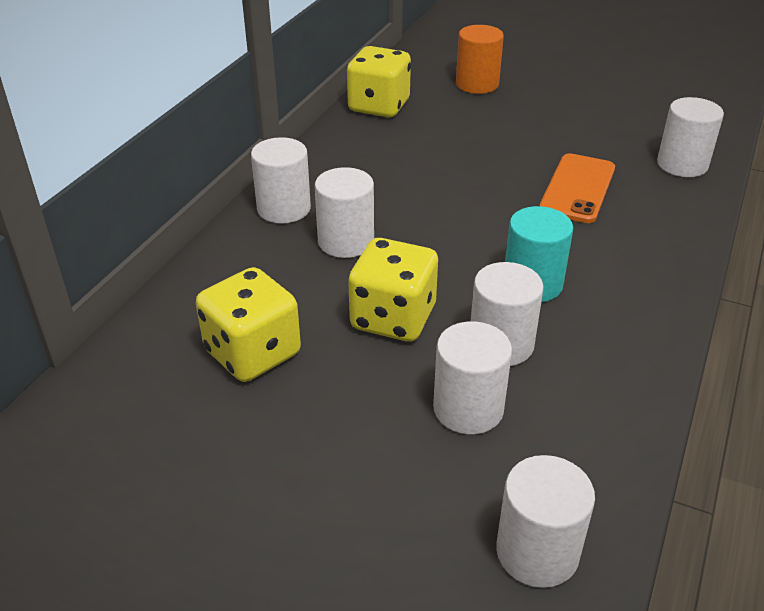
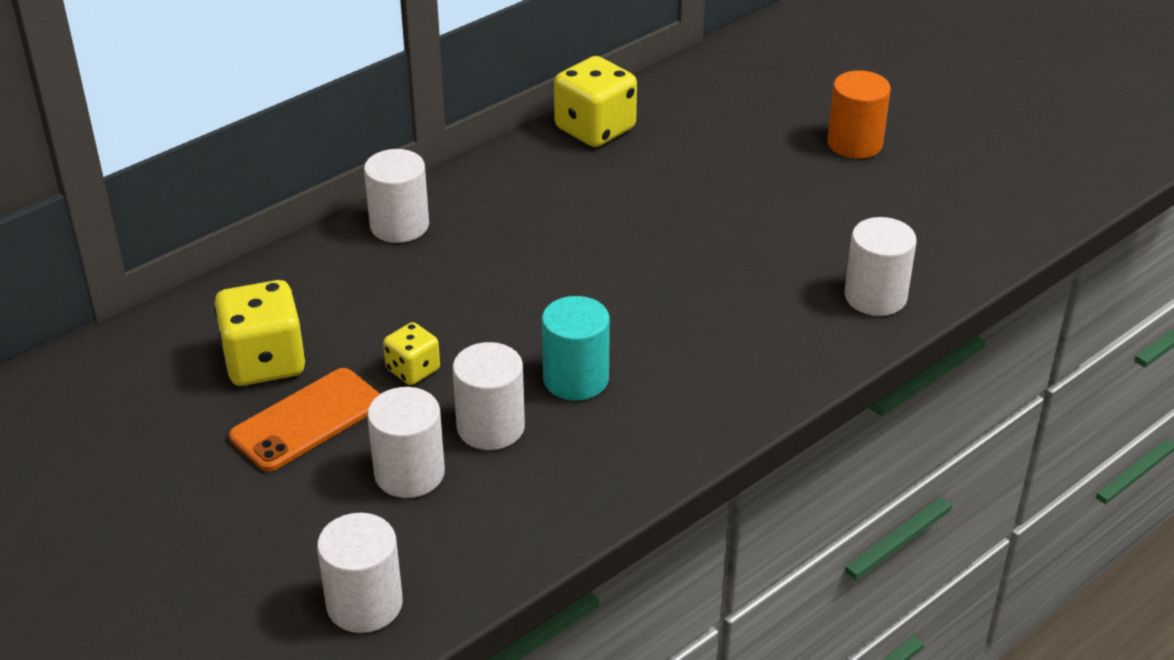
camera: 25 degrees right, 0 degrees up
white cylinder [315,167,374,258] -> none
yellow dice [348,238,438,342] -> yellow dice [383,322,440,385], size x0.56
orange cylinder [456,25,504,94] -> orange cylinder moved to [827,71,891,159]
orange phone [539,153,615,223] -> orange phone moved to [229,368,380,472]

